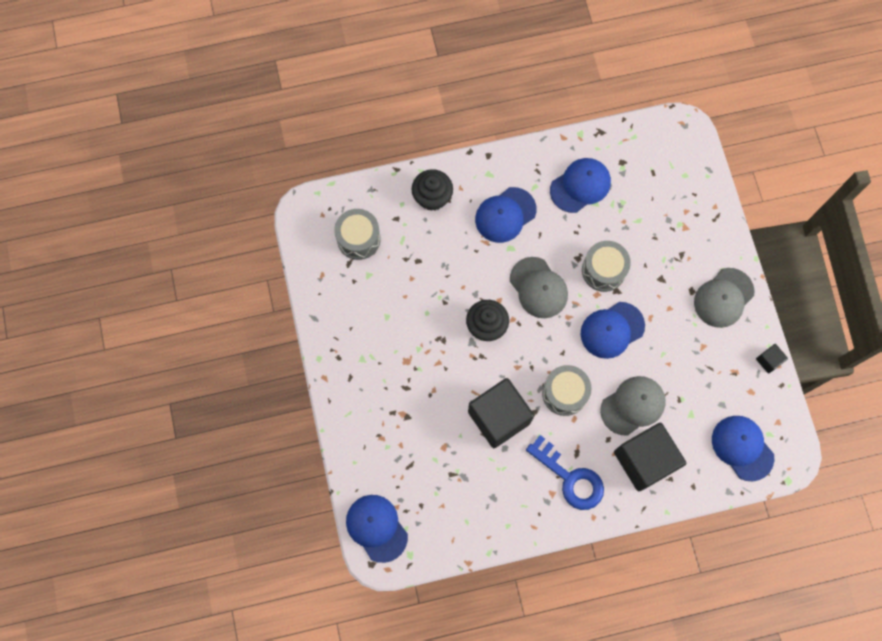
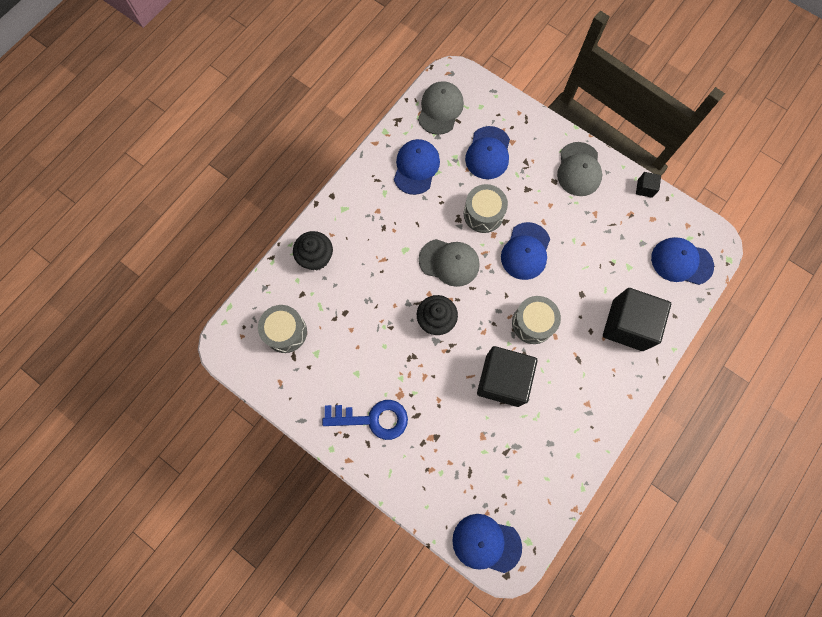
camera: 40 degrees left, 0 degrees up
blue cap [475,187,536,243] -> blue cap moved to [465,126,510,179]
blue key [526,435,604,510] -> blue key moved to [322,400,408,440]
grey cap [600,376,666,436] -> grey cap moved to [418,81,464,135]

